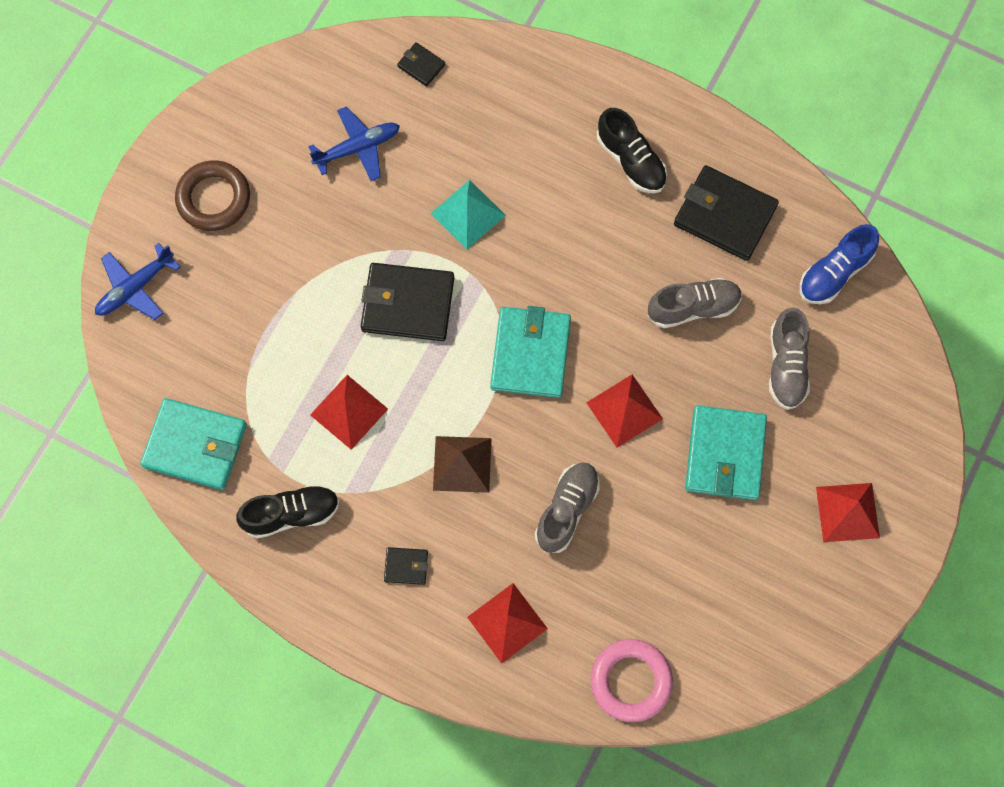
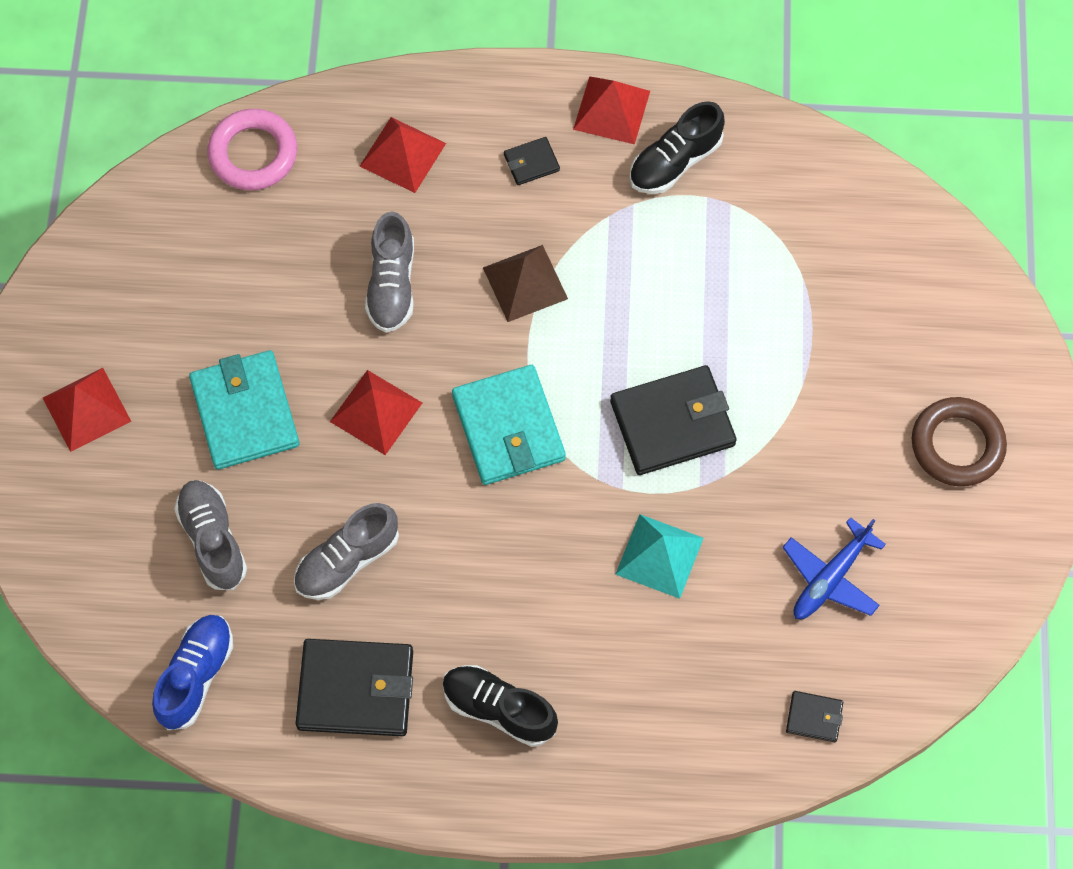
camera: 155 degrees right, 5 degrees down
blue plane [95,243,180,320] -> none
turquoise wallet [140,398,247,490] -> none
red pyramid [310,375,388,450] -> red pyramid moved to [573,76,650,145]

